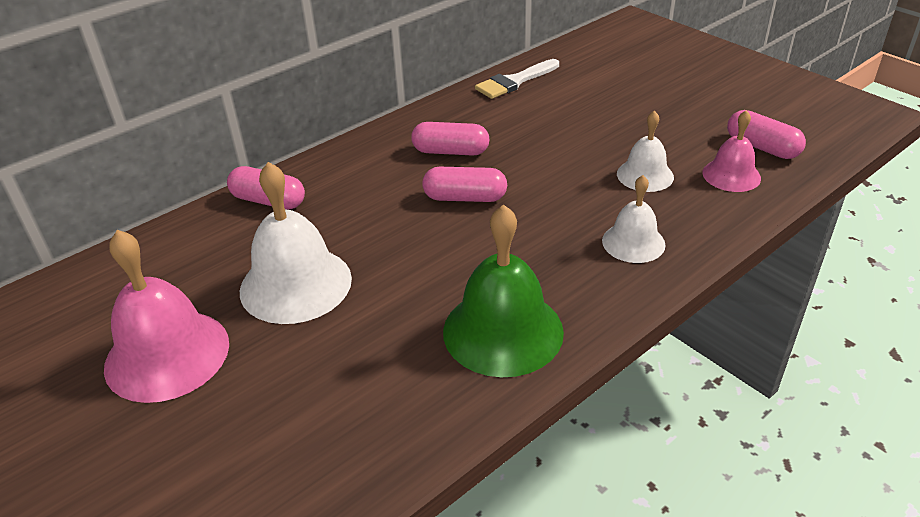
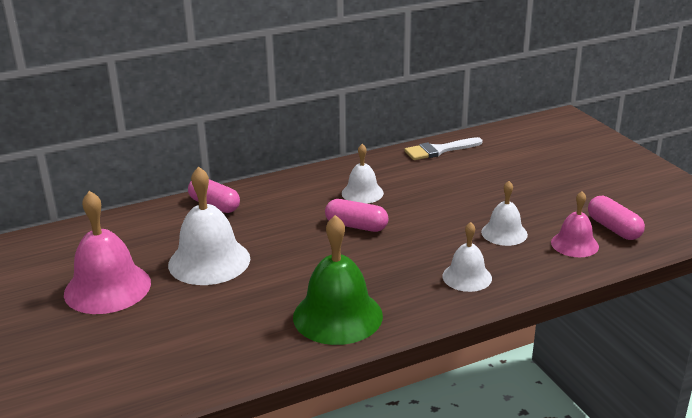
camera: 15 degrees right, 10 degrees down
pink capsule [411,122,489,156] -> white bell [342,144,384,204]

